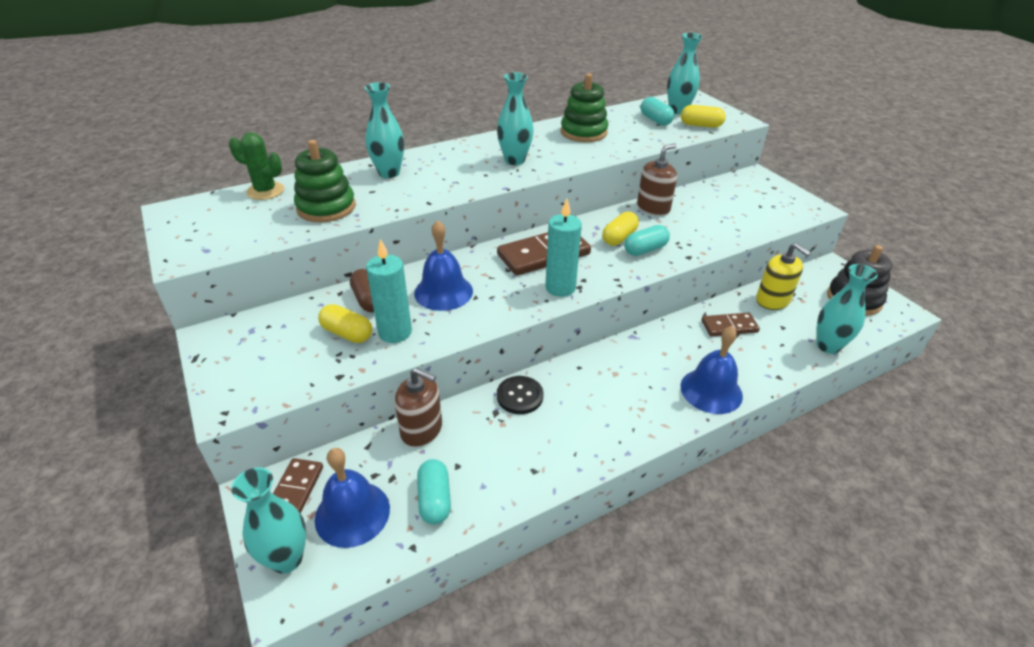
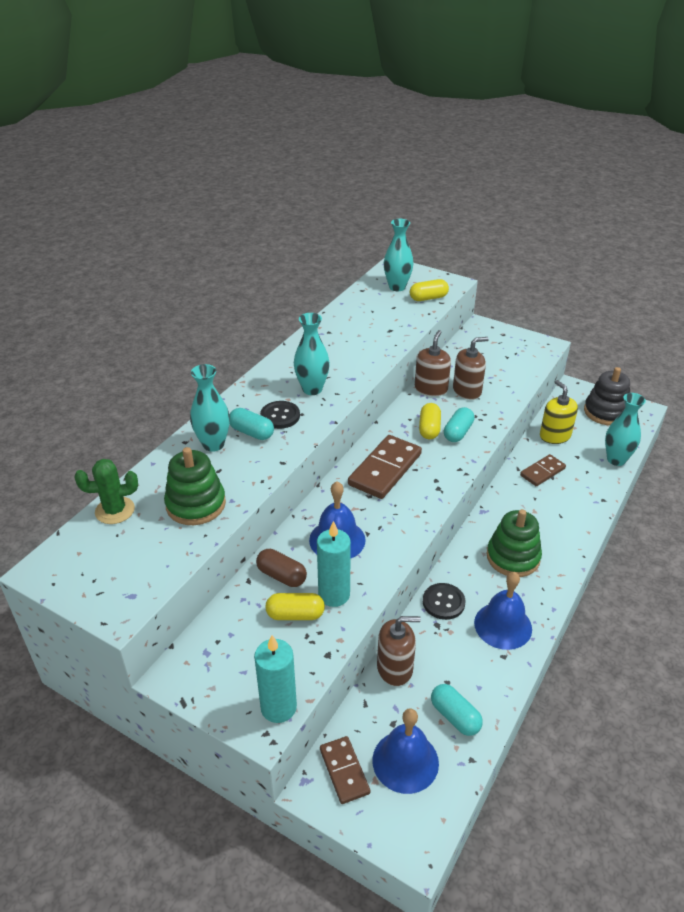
camera: 30 degrees left, 0 degrees up
turquoise vase [231,467,306,574] -> none
turquoise candle [545,199,582,297] -> turquoise candle moved to [254,635,297,723]
green stacking toy [561,73,608,142] -> green stacking toy moved to [486,509,542,577]
turquoise capsule [640,97,675,126] -> turquoise capsule moved to [229,408,274,440]
blue bell [681,326,743,414] -> blue bell moved to [474,572,532,650]
yellow soap dispenser [756,243,811,310] -> yellow soap dispenser turned 135 degrees counterclockwise [540,380,578,444]
none -> black button [260,401,300,429]
none -> brown soap dispenser [453,337,489,400]

